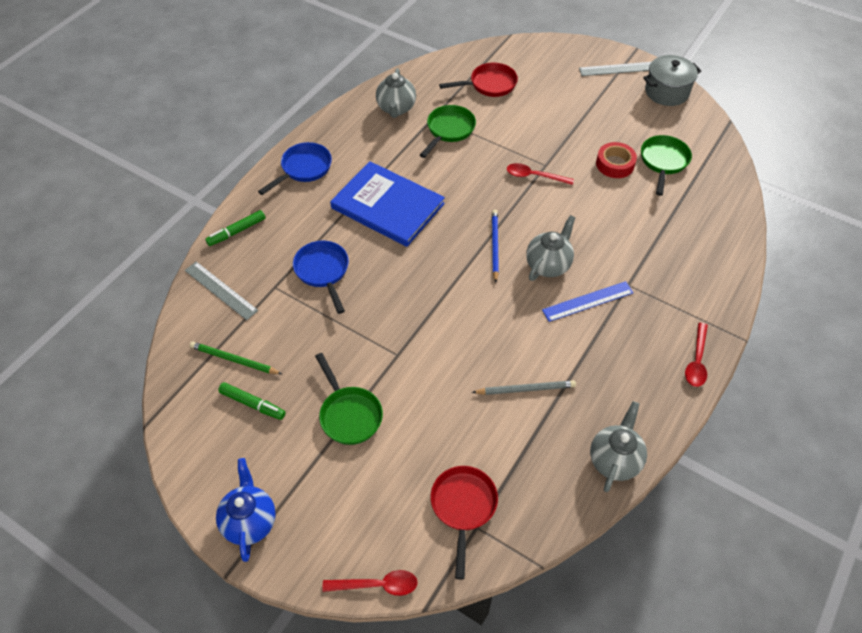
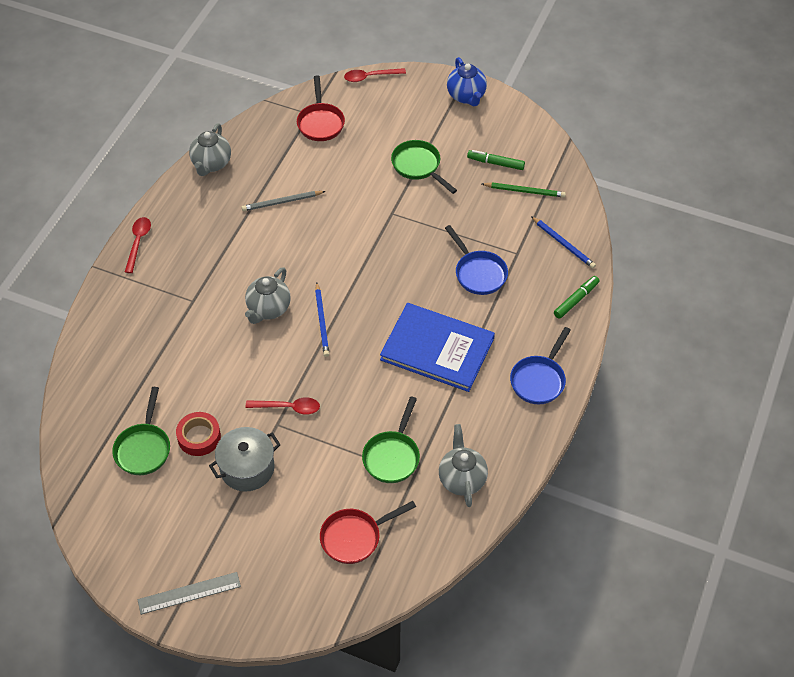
camera: 170 degrees right, 0 degrees up
grey ruler [185,262,258,320] -> blue pencil [531,216,596,268]
blue ruler [542,281,634,322] -> none
grey pot [643,55,701,106] -> grey pot moved to [209,427,281,492]

